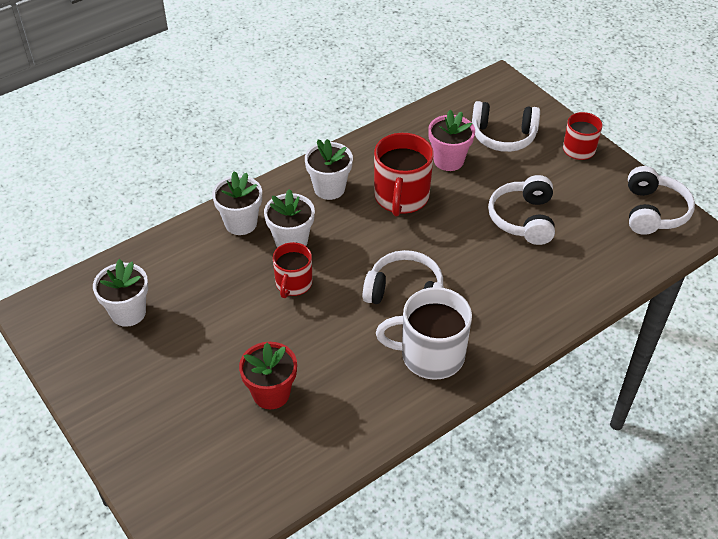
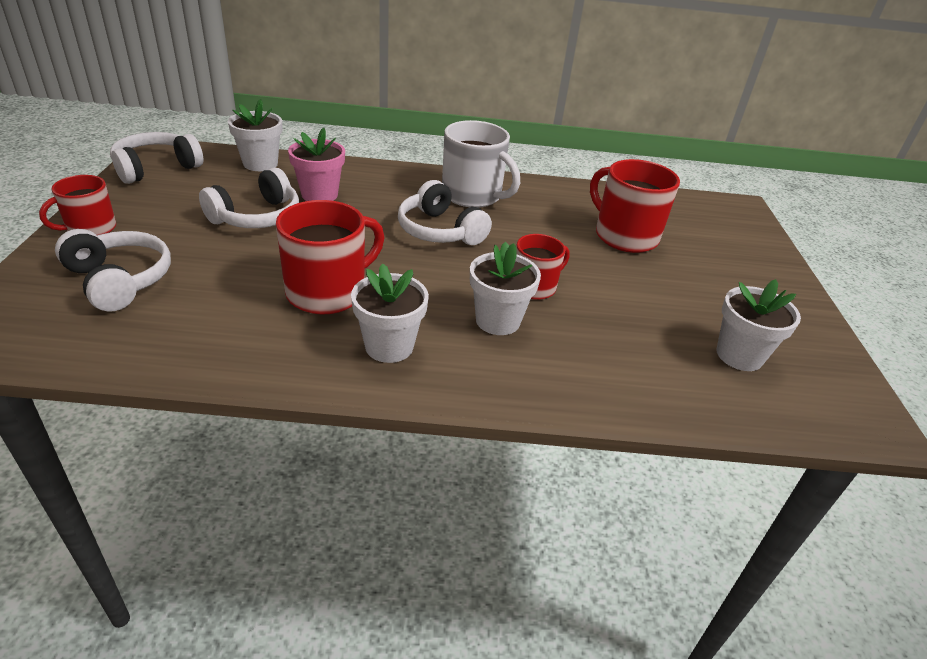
camera: 145 degrees left, 10 degrees down
white flower pot [212,171,262,235] -> white flower pot moved to [228,99,282,171]
red flower pot [239,342,297,409] -> red mug [590,159,680,253]
pink flower pot [428,110,475,171] -> pink flower pot moved to [288,128,345,201]

